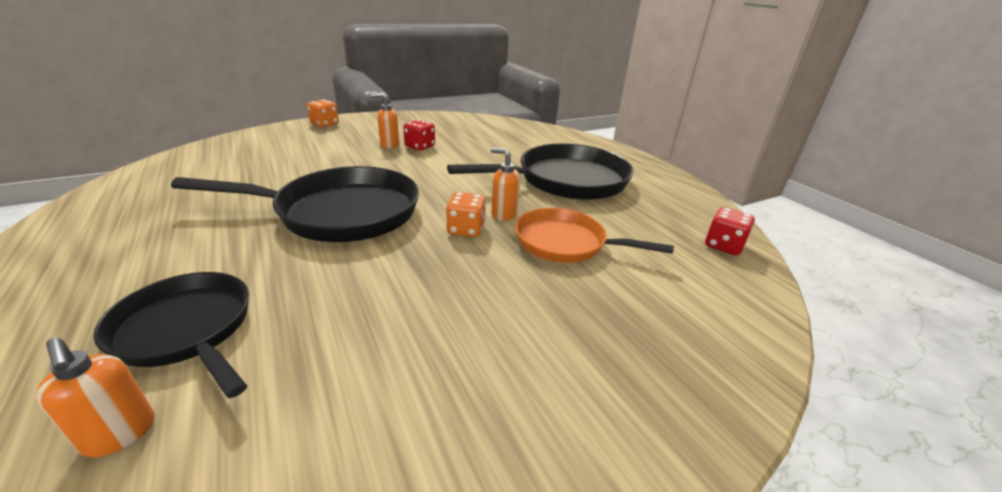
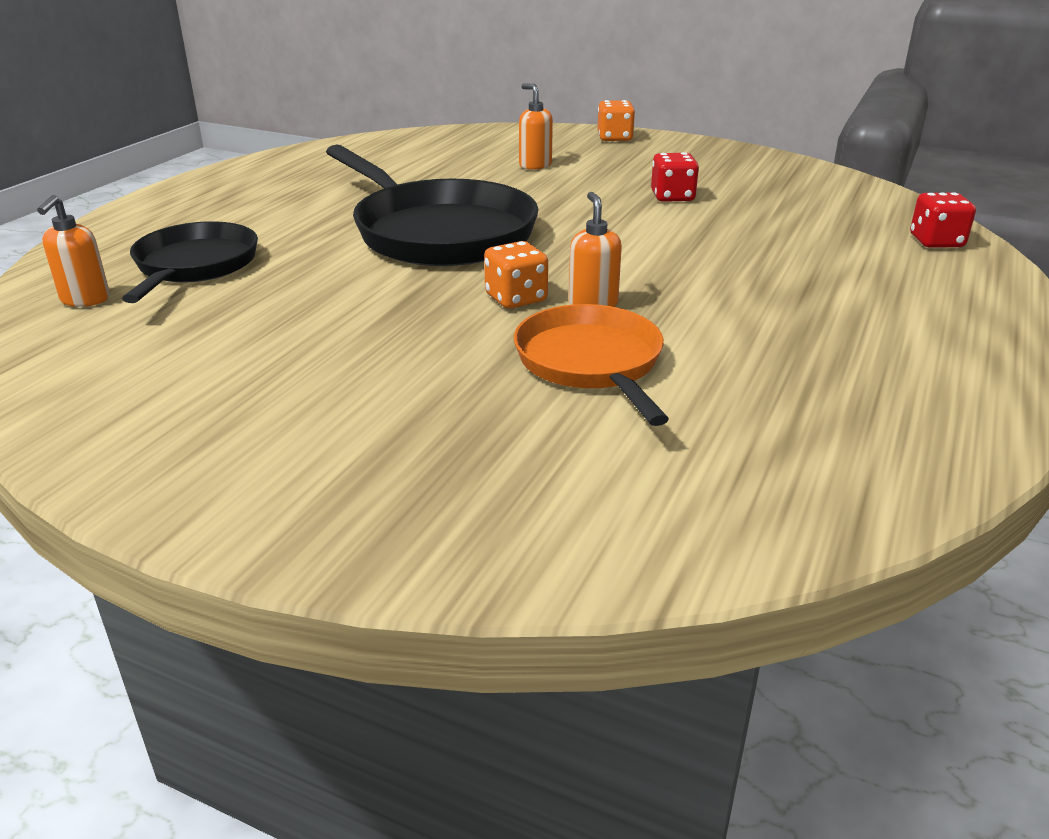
camera: 55 degrees right, 0 degrees up
orange soap dispenser [371,93,399,148] -> orange soap dispenser moved to [519,83,553,170]
black pan [447,143,634,200] -> none
red dice [705,207,755,255] -> red dice moved to [910,192,976,248]

